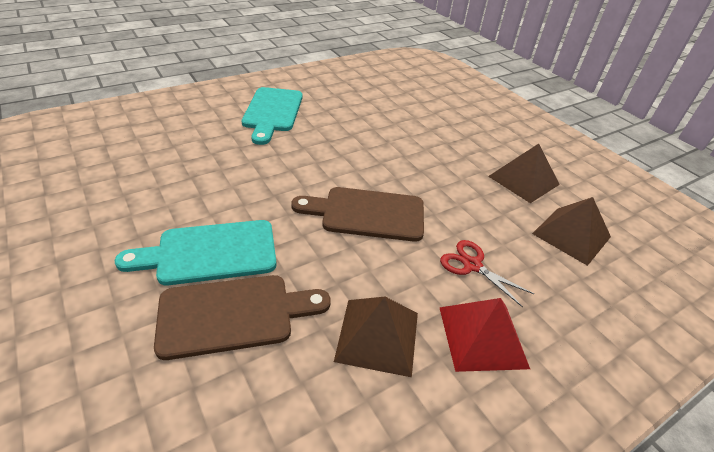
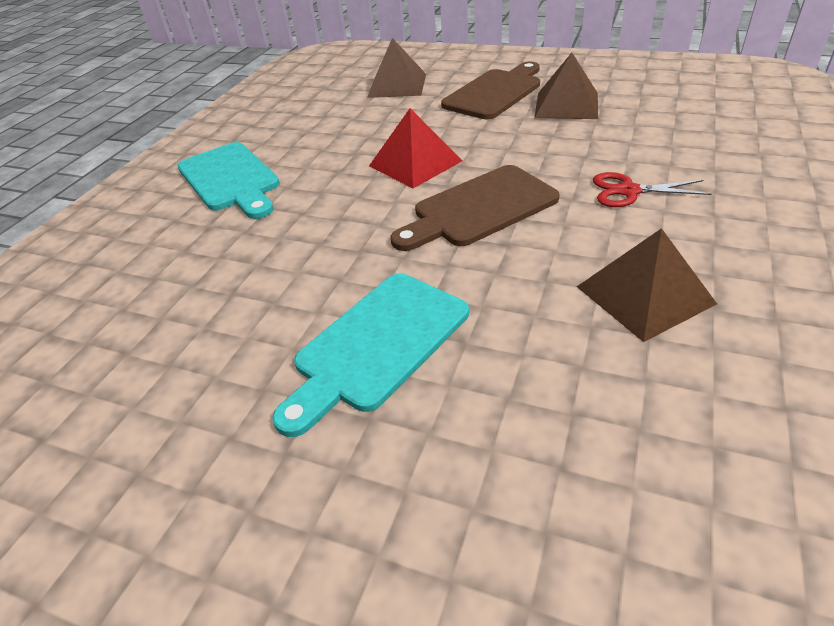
camera: 30 degrees left, 0 degrees up
brown cutting board [154,275,331,360] -> brown cutting board moved to [441,62,540,119]
red pyramid [439,298,530,372] -> red pyramid moved to [369,108,462,188]
brown pyramid [532,197,611,266] -> brown pyramid moved to [367,38,426,98]

